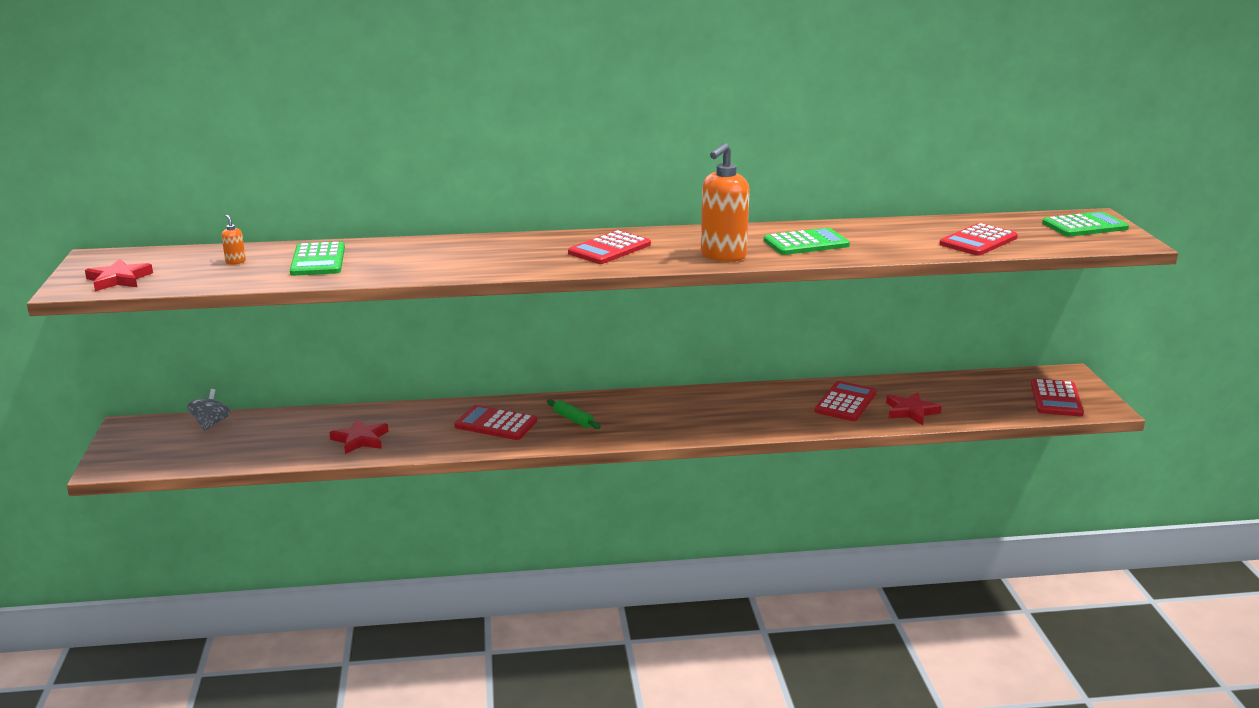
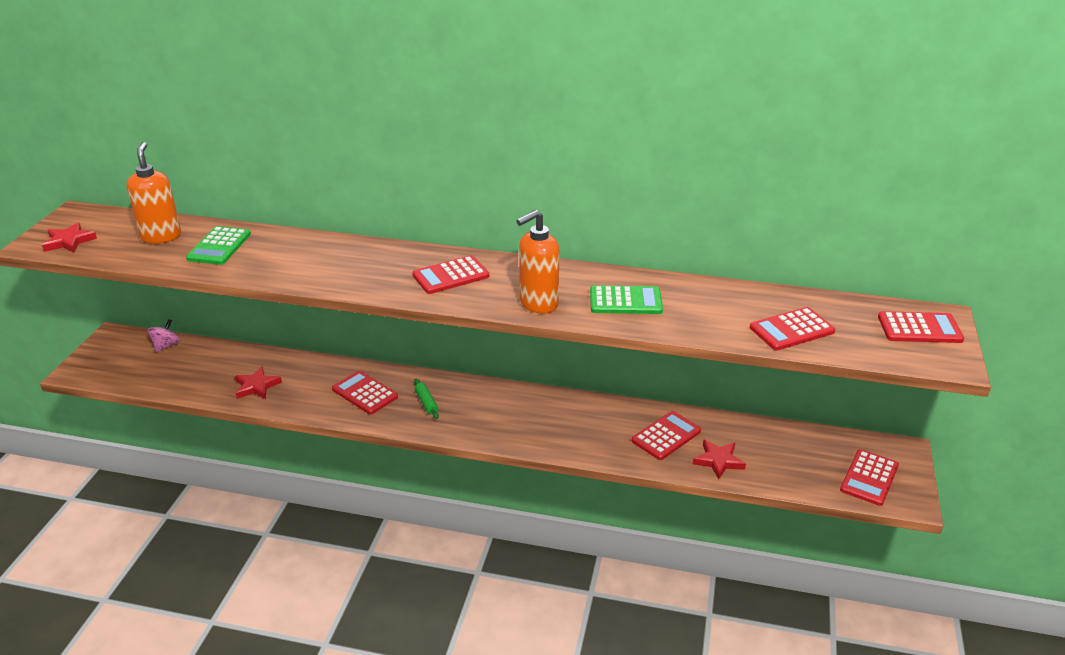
camera: 20 degrees right, 10 degrees up
grey spinning top [187,389,231,431] -> pink spinning top [147,319,180,352]
orange soap dispenser [222,215,246,265] -> orange soap dispenser [127,142,181,244], size x2.45
green calculator [1042,211,1129,237] -> red calculator [878,311,964,343]

